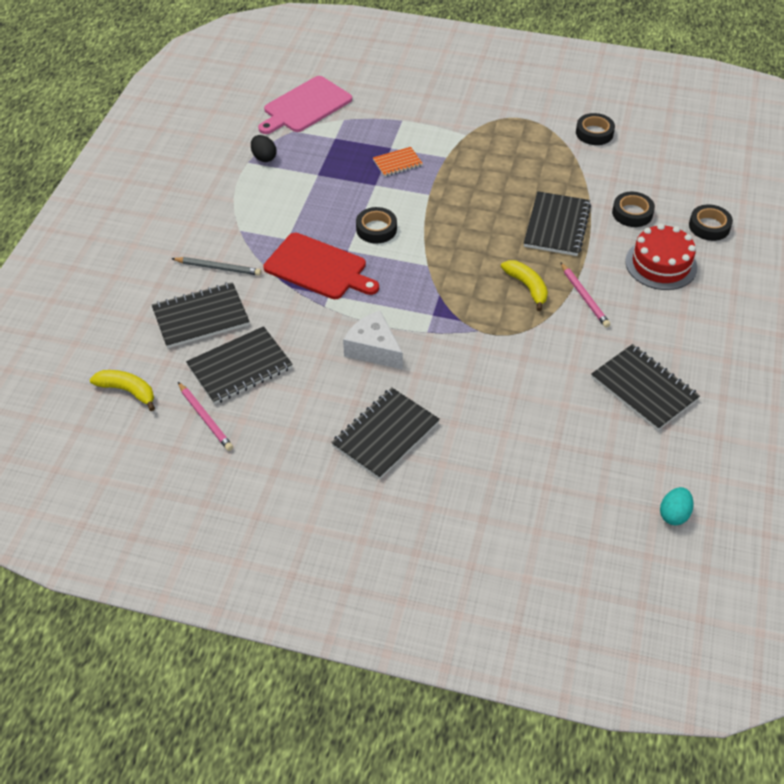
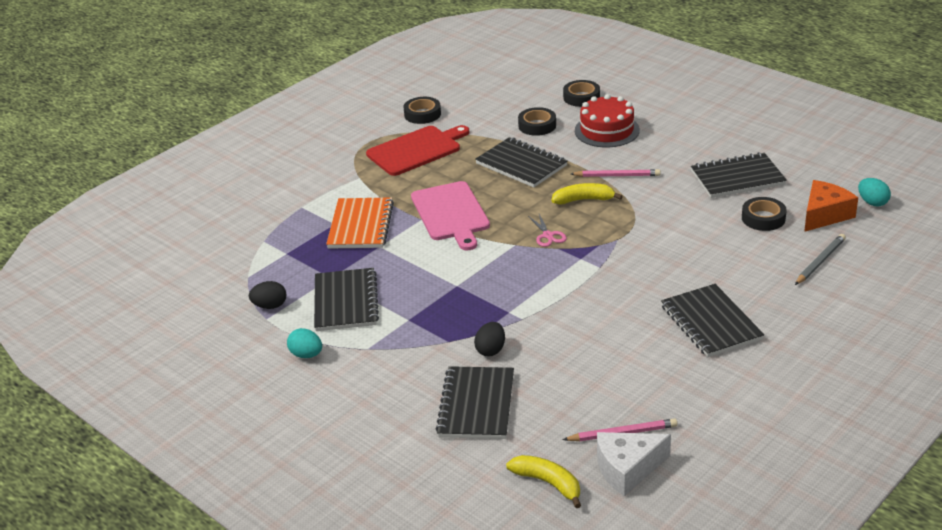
camera: 60 degrees left, 15 degrees down
yellow banana [90,370,155,411] -> yellow banana turned 75 degrees clockwise [506,455,581,508]
grey pencil [171,257,261,276] -> grey pencil moved to [795,234,846,285]
black notebook [186,326,293,404] -> black notebook moved to [314,268,379,331]
pink cutting board [258,76,352,134] -> pink cutting board moved to [411,181,490,251]
red cutting board [263,233,379,299] -> red cutting board moved to [366,125,469,176]
white cheese [343,311,403,369] -> white cheese moved to [597,432,671,497]
black tape [356,207,397,243] -> black tape moved to [742,197,787,231]
orange notebook [373,147,423,177] -> orange notebook [326,197,394,249], size x1.77
none -> turquoise egg [287,328,322,358]
none -> black egg [474,322,505,356]
none -> pink scissors [528,214,567,247]
none -> orange cheese [804,180,858,232]

